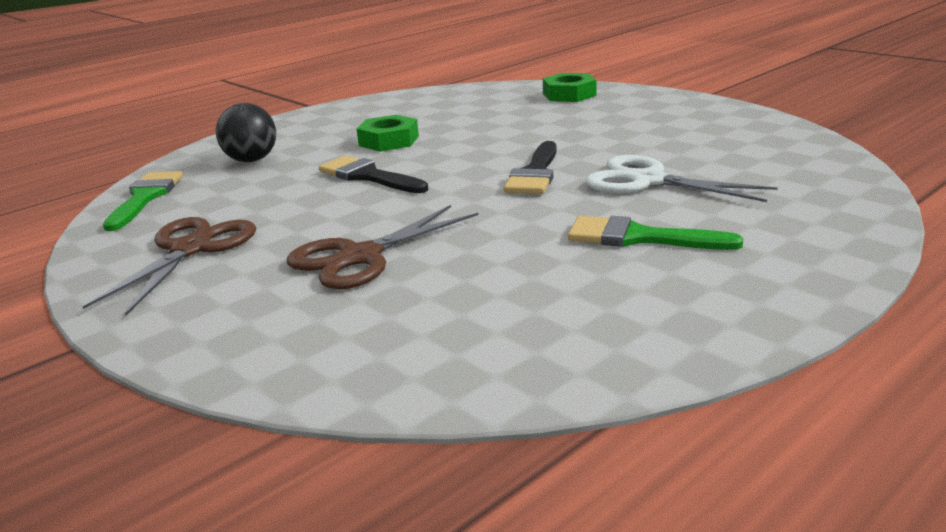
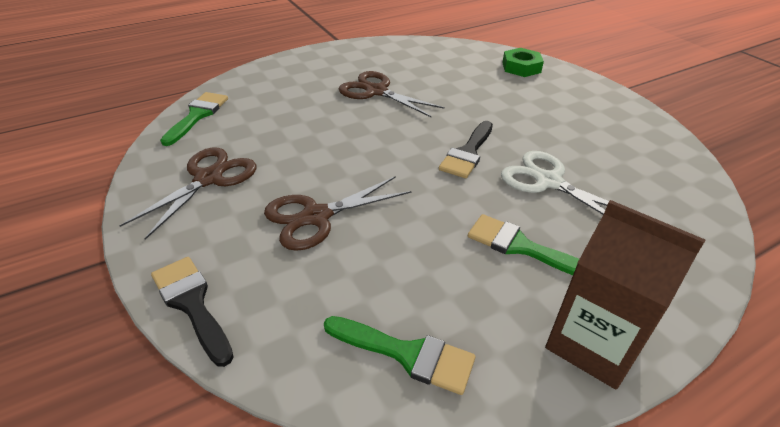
camera: 10 degrees right, 15 degrees up
black ball [216,103,276,162] -> none
black brush [319,156,428,193] -> black brush moved to [151,257,234,367]
green nut [357,115,419,151] -> brown scissors [339,71,445,117]
none -> green brush [324,316,475,395]
none -> brown carton [545,200,705,390]

